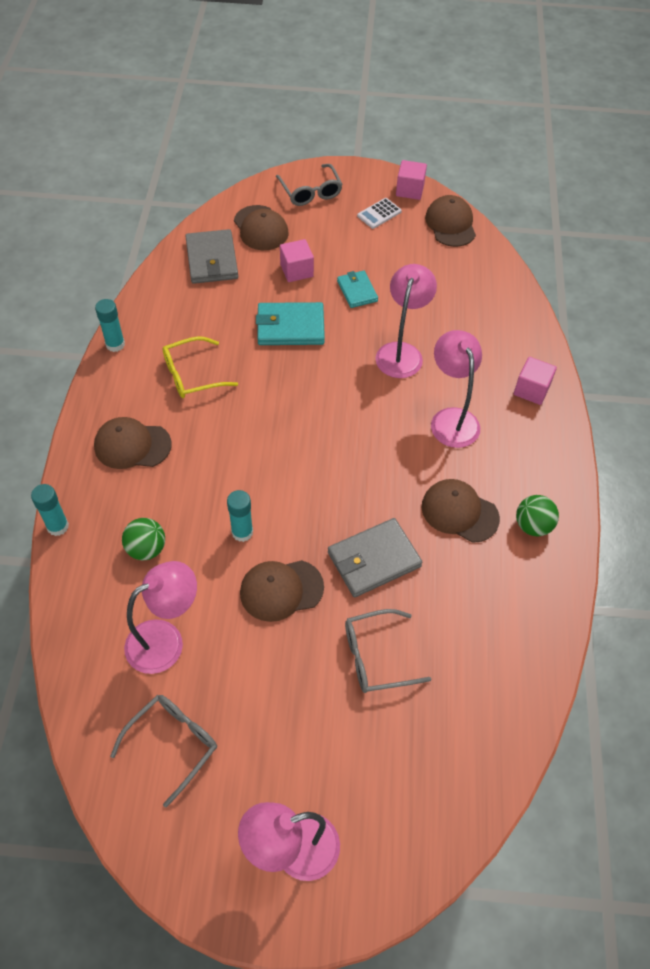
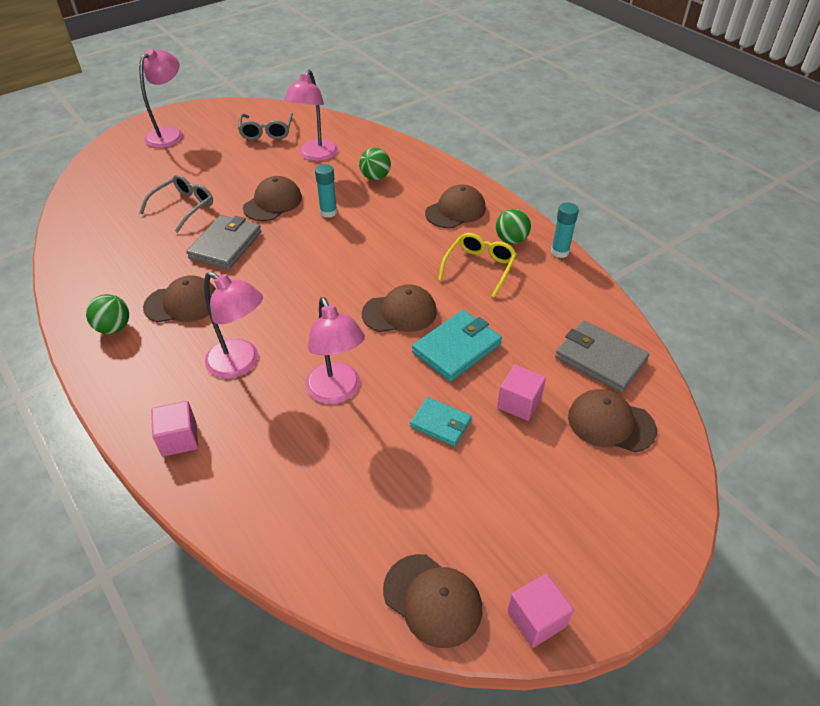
camera: 140 degrees right, 10 degrees down
turquoise glue stick [31,484,69,536] -> none
grey glasses [276,164,343,206] -> none
white calculator [357,198,402,229] -> none
none -> brown cap [362,284,437,332]
none -> green ball [496,209,531,244]

